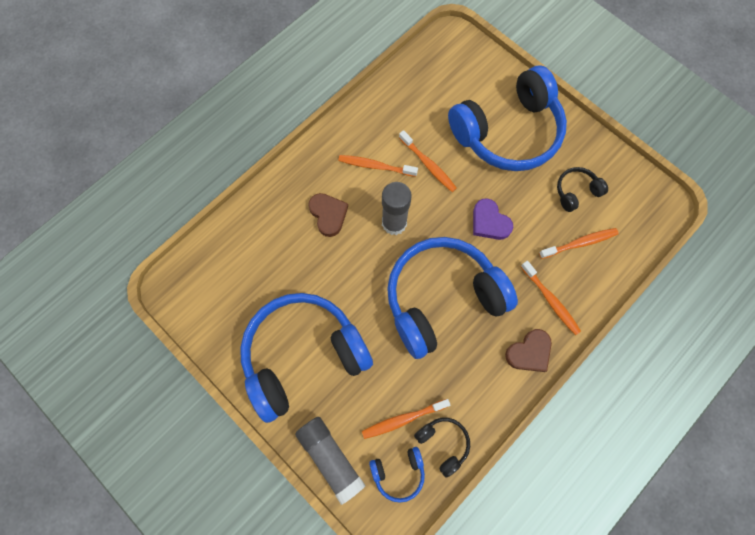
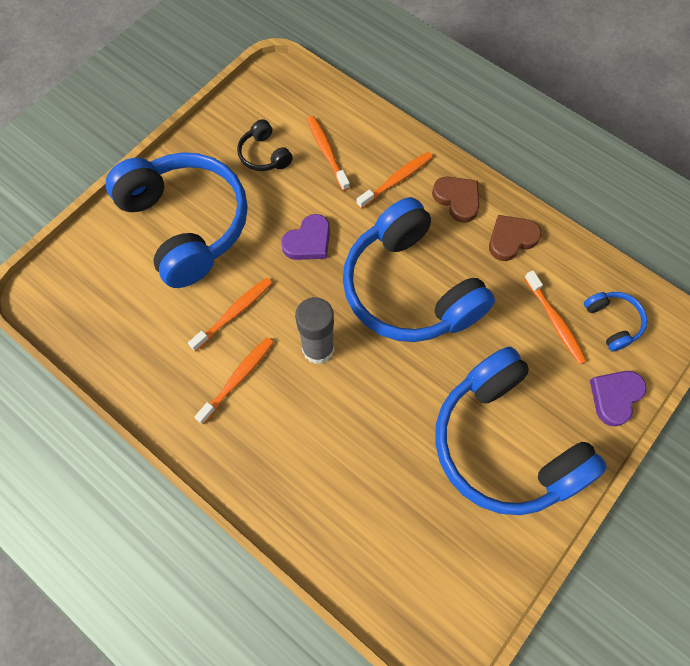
camera: 95 degrees left, 5 degrees down
grey glue stick [295,417,366,505] -> purple heart [590,371,647,426]
brown heart [308,193,348,237] -> brown heart moved to [489,215,541,261]
orange toothbrush [338,155,418,177] -> orange toothbrush turned 150 degrees counterclockwise [194,337,274,424]
black headphones [414,418,470,478] -> none

